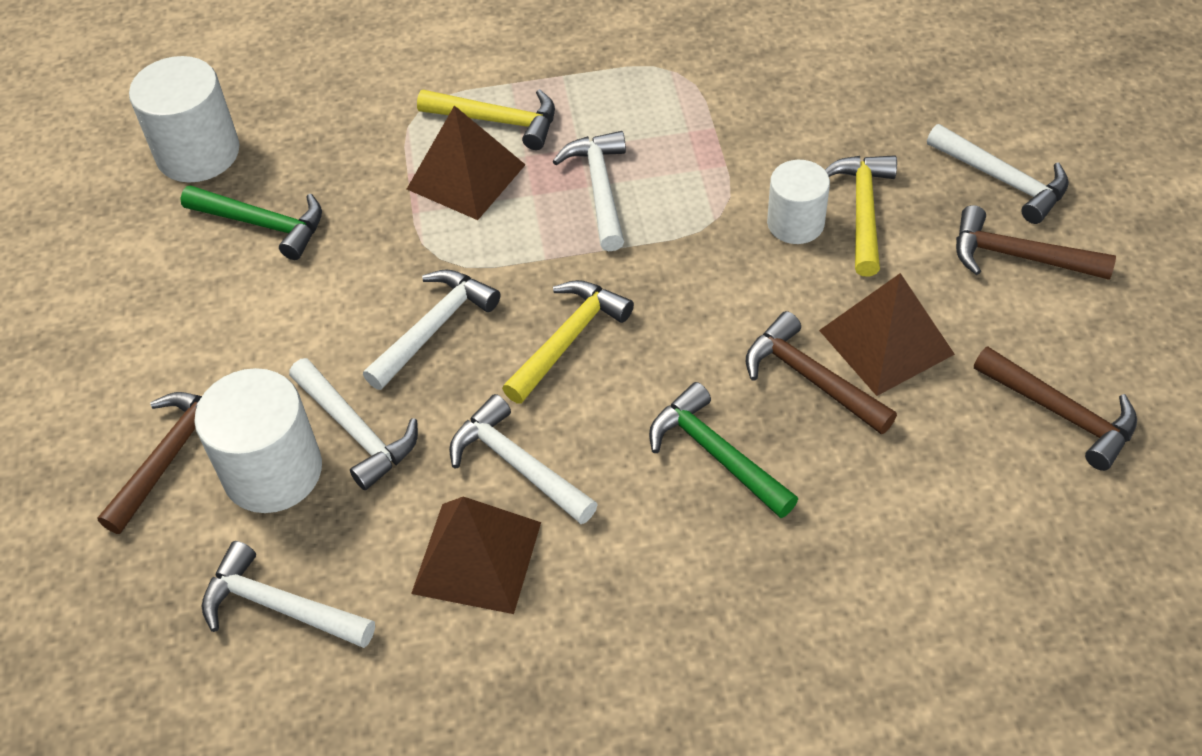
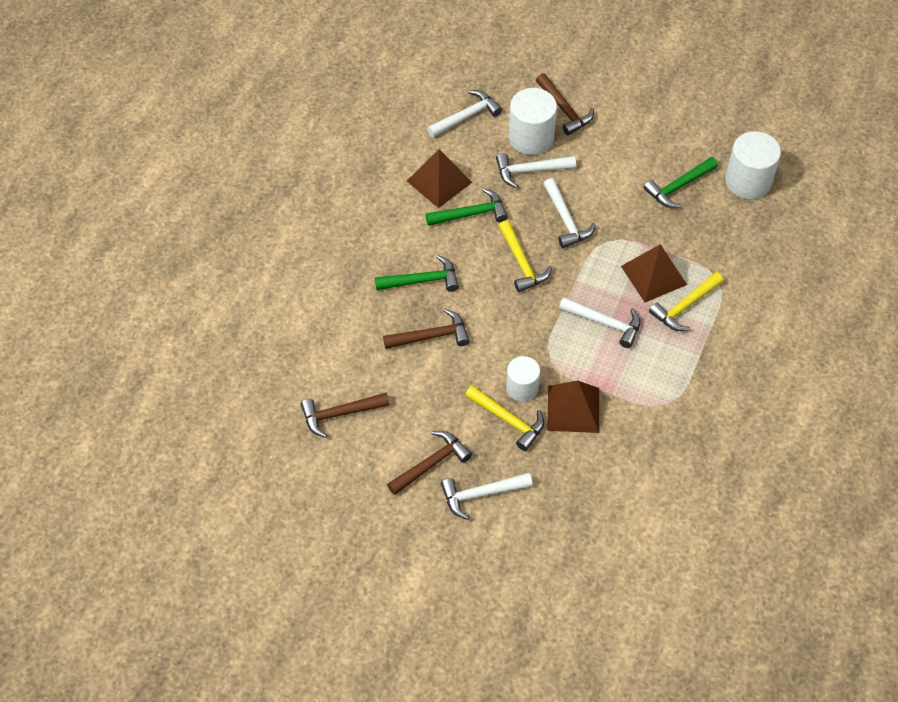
camera: 120 degrees right, 5 degrees up
white hammer [449,394,598,524] -> green hammer [426,188,508,226]
brown pyramid [819,273,955,396] -> brown pyramid moved to [547,380,599,433]

